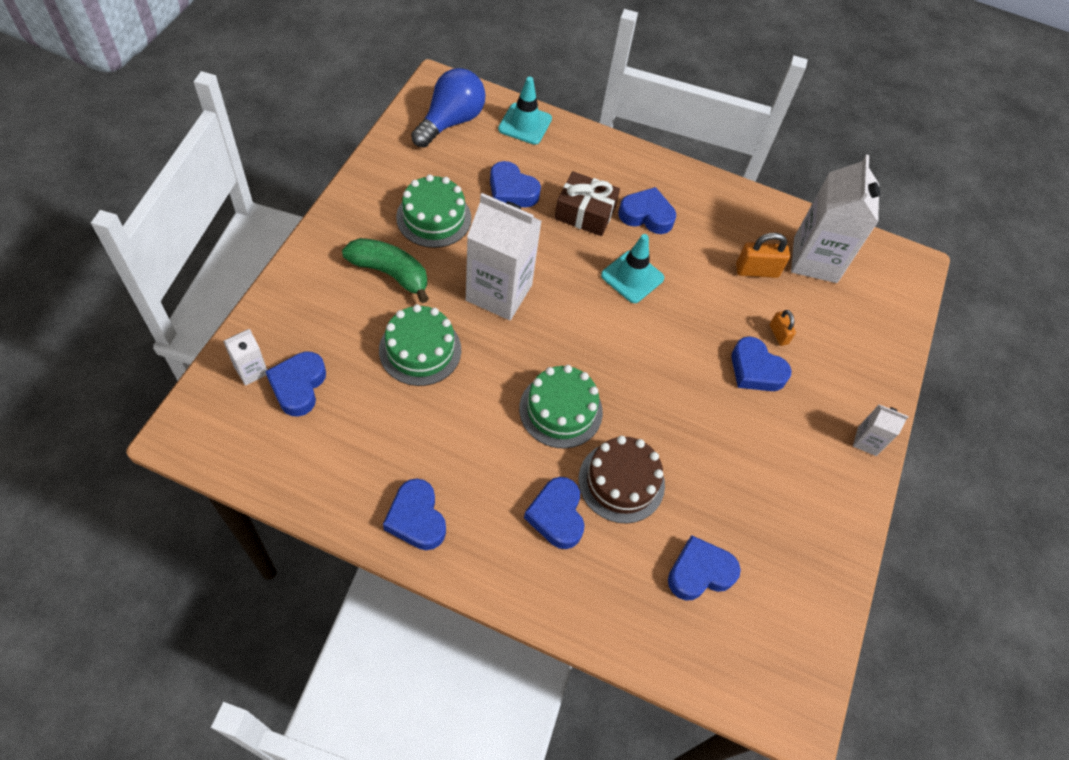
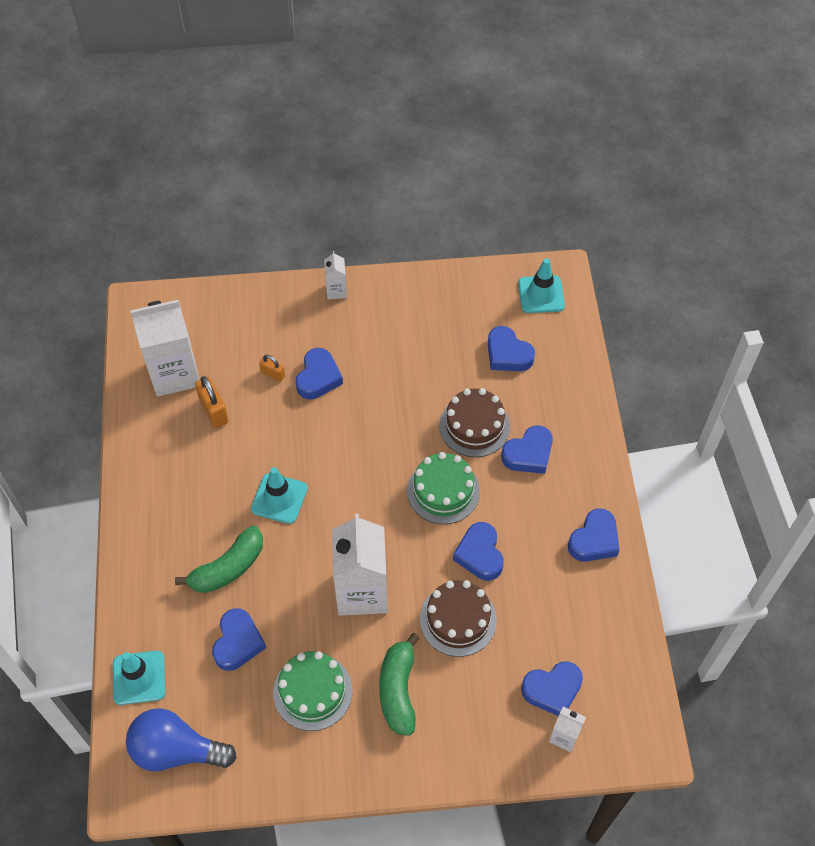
camera: 110 degrees left, 0 degrees up
green cake [379,304,461,386] -> brown cake [420,580,497,657]
brown gift [554,171,620,236] -> green banana [175,526,263,593]
blue heart [618,187,676,234] -> blue heart moved to [453,522,504,581]
orange padlock [769,310,796,346] -> orange padlock turned 75 degrees clockwise [259,355,285,382]
none -> turquoise traffic cone [518,258,565,313]

